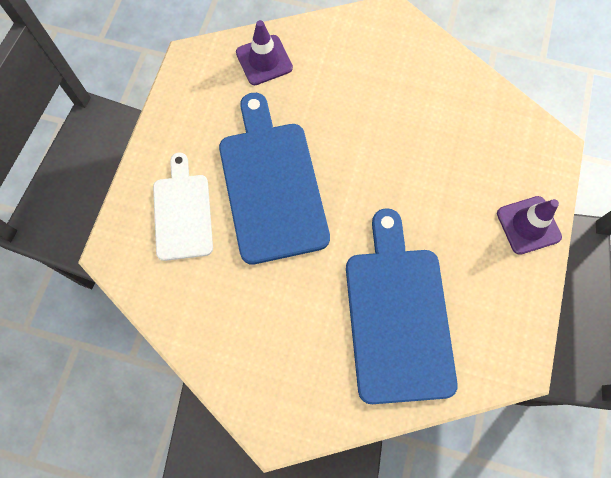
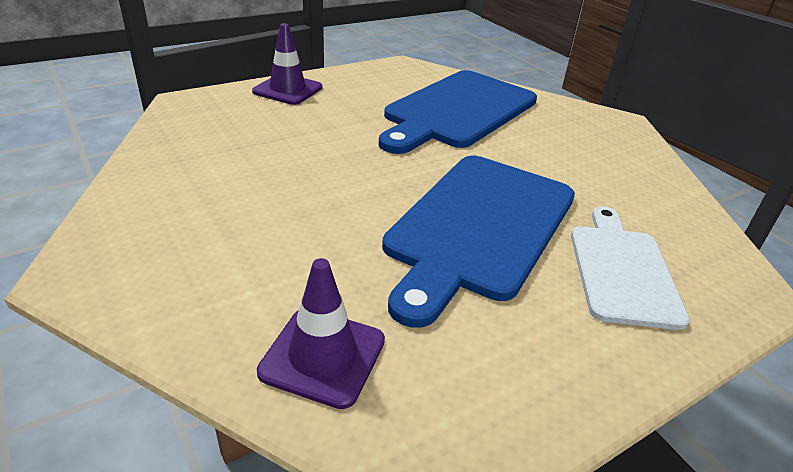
camera: 140 degrees left, 35 degrees down
white cutting board [153,153,213,261] -> white cutting board turned 150 degrees clockwise [571,206,690,330]

